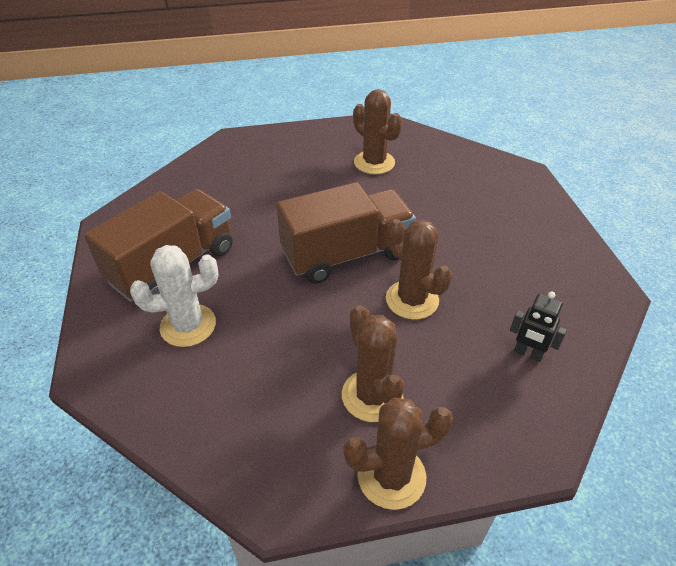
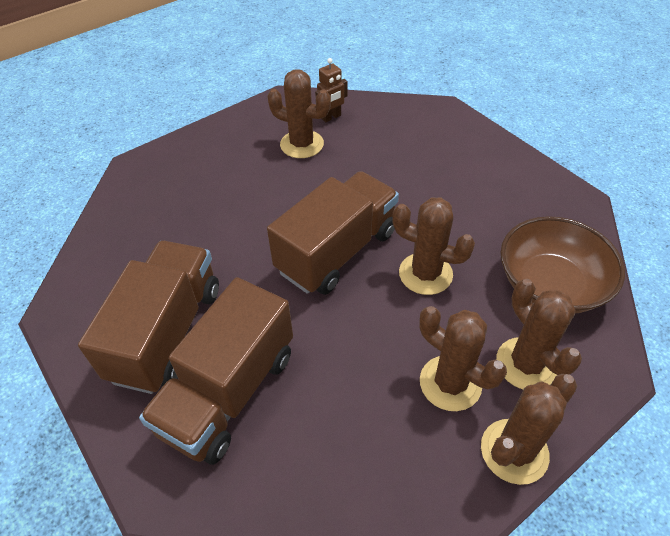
camera: 25 degrees left, 5 degrees up
white cactus [130,245,219,347] -> brown truck [139,277,293,465]
black robot [510,292,567,362] -> brown bowl [500,216,625,313]
none -> brown robot [315,58,348,122]
none -> brown cactus [496,279,582,390]

